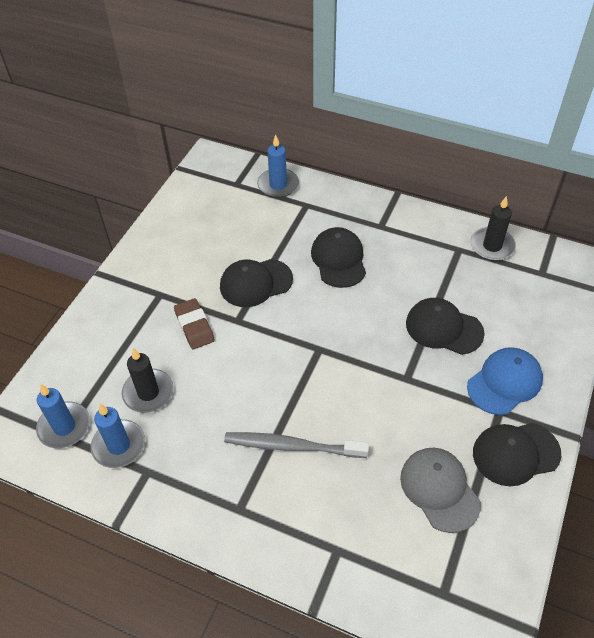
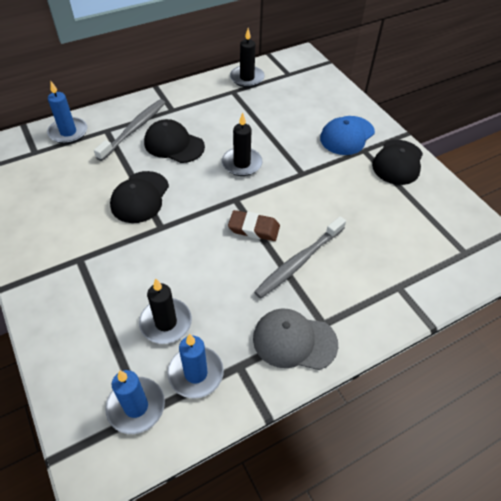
camera: 55 degrees left, 0 degrees up
brown eraser [174,298,215,349] -> brown eraser moved to [228,210,280,241]
grey cap [400,448,481,533] -> grey cap moved to [253,308,338,370]
black cap [406,298,485,355] -> none
blue cap [467,347,543,415] -> blue cap turned 135 degrees counterclockwise [320,116,375,155]
none -> grey toothbrush [94,99,165,161]
none -> black candle [222,113,263,176]

